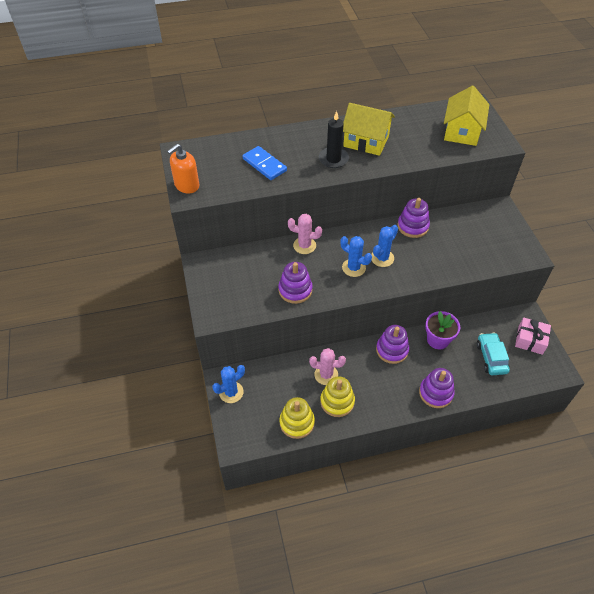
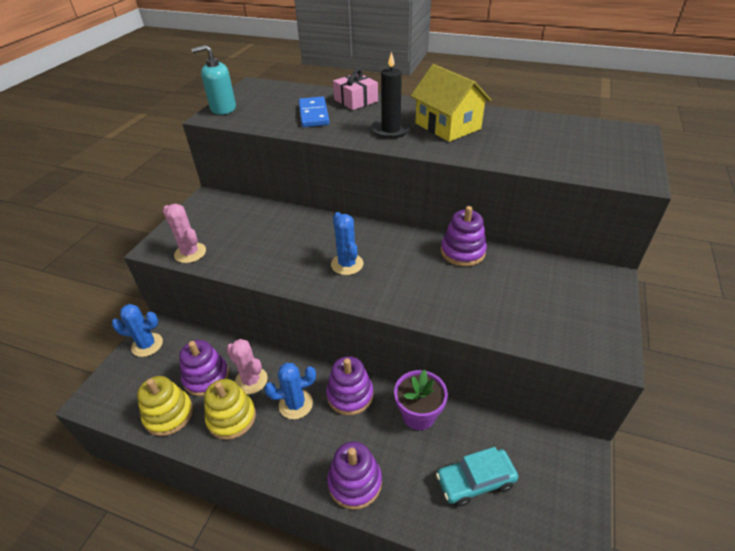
camera: 35 degrees right, 10 degrees down
orange soap dispenser [167,144,199,194] -> turquoise soap dispenser [192,45,236,115]
purple stacking toy [278,262,313,304] -> purple stacking toy moved to [179,340,229,397]
pink cactus [288,214,322,254] -> pink cactus moved to [163,204,206,263]
blue cactus [371,225,398,267] -> blue cactus moved to [264,363,316,419]
yellow house [444,85,489,146] -> none
turquoise car [477,332,510,375] -> turquoise car turned 135 degrees counterclockwise [436,447,518,507]
pink gift [515,317,551,355] -> pink gift moved to [333,69,378,110]

